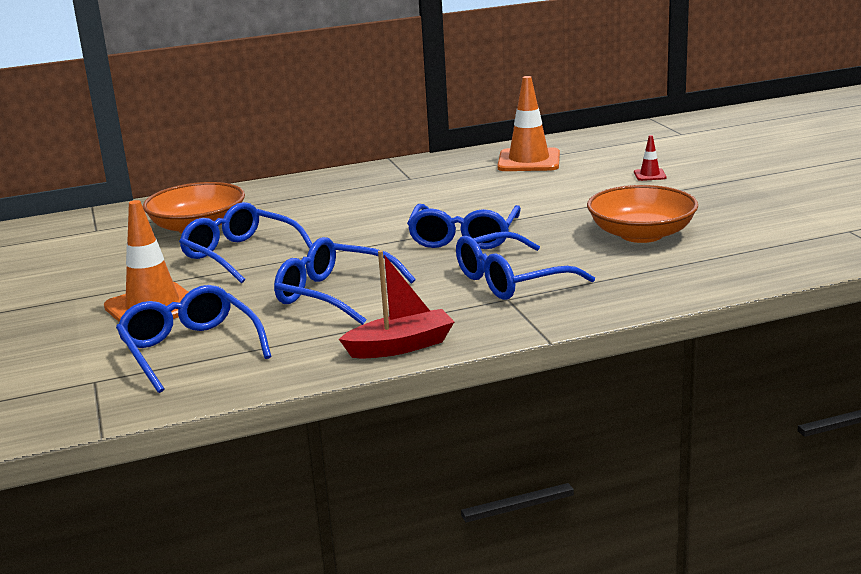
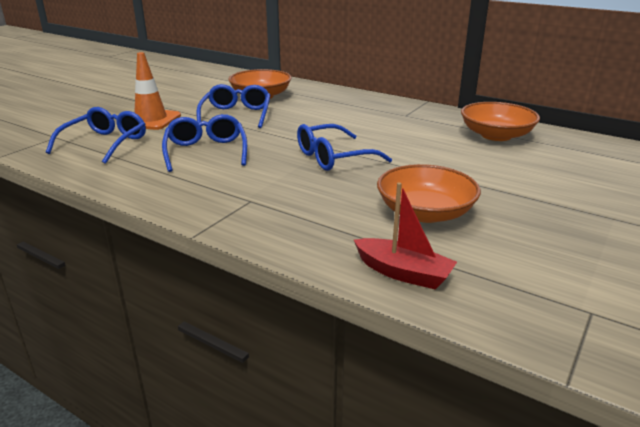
camera: 50 degrees right, 5 degrees up
red boat [339,250,454,358] -> red boat moved to [354,183,457,290]
blue glasses [456,231,595,300] -> none
orange traffic cone [497,76,560,171] -> orange bowl [461,102,540,141]
red traffic cone [634,135,666,181] -> none

